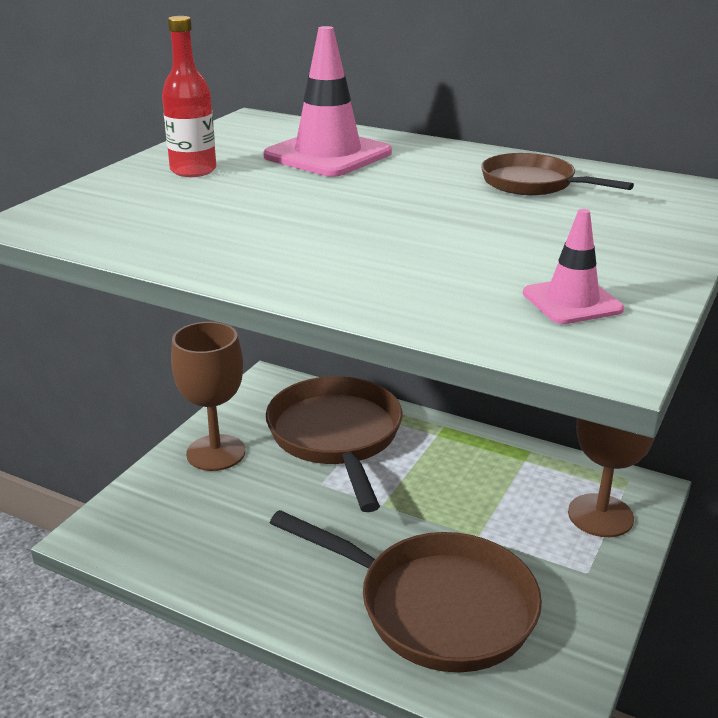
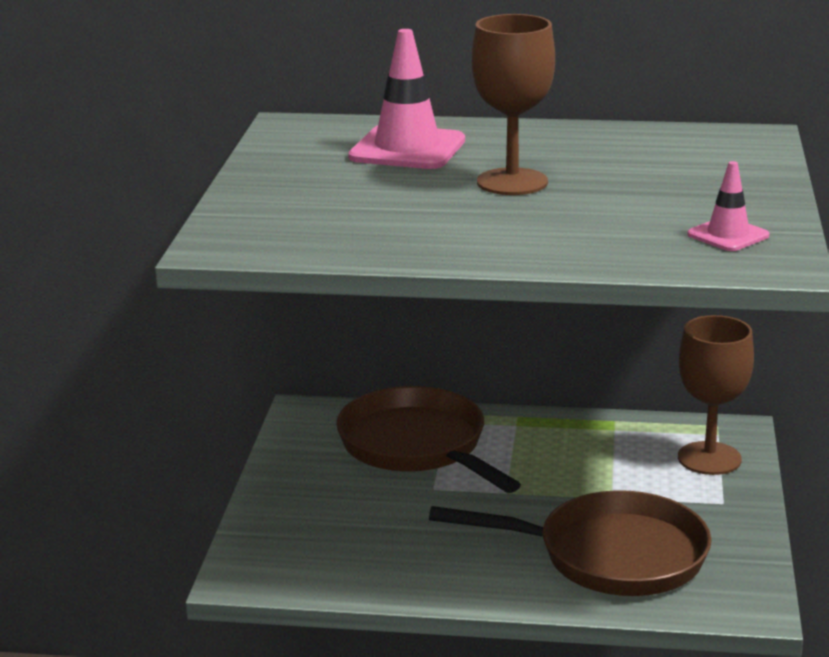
camera: 20 degrees left, 5 degrees down
red bottle [162,16,216,177] -> none
brown goblet [171,322,245,471] -> brown goblet moved to [472,14,555,195]
brown pan [481,153,634,195] -> none

